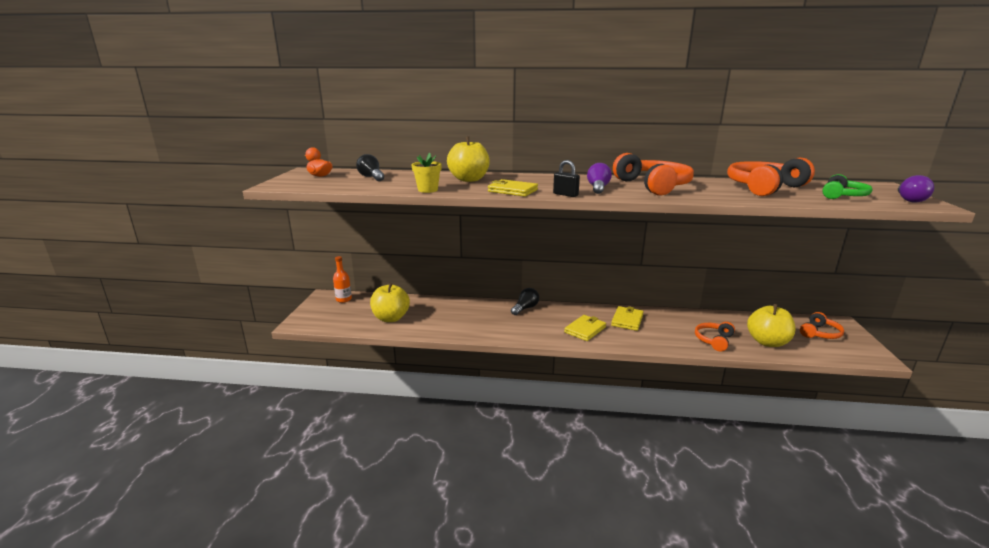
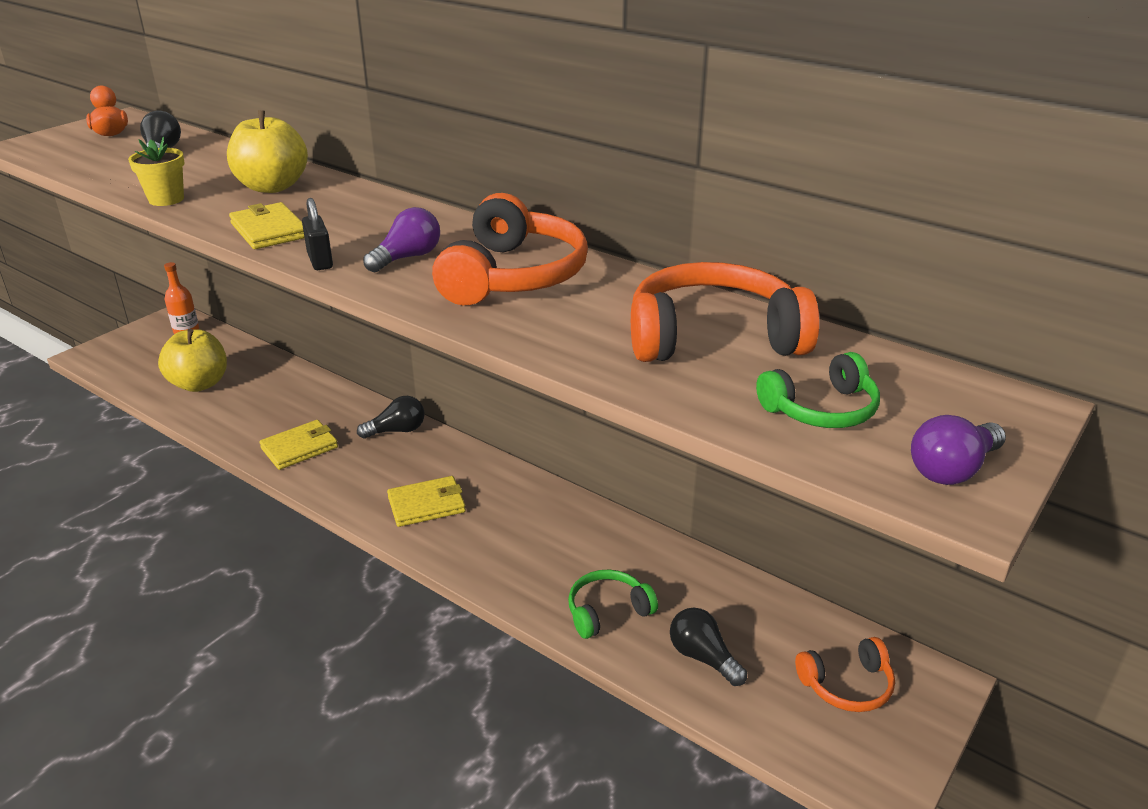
camera: 30 degrees right, 10 degrees up
yellow wallet [611,306,644,331] -> yellow wallet moved to [259,420,338,470]
orange headphones [695,322,735,351] -> green headphones [568,570,658,639]
yellow apple [747,304,796,347] -> black light bulb [670,607,747,686]

